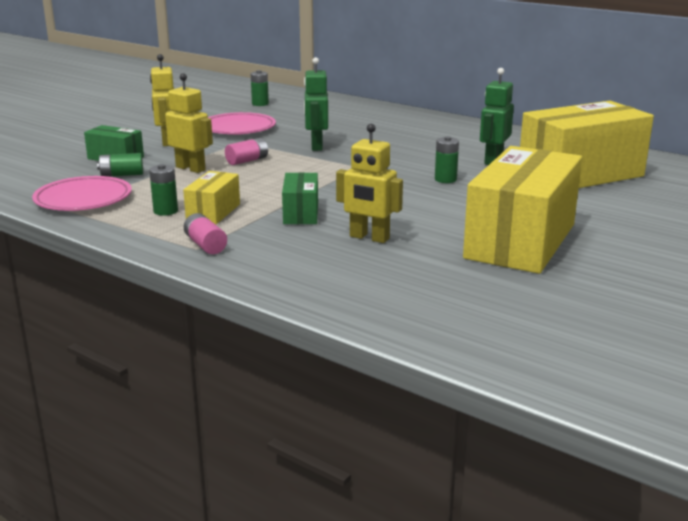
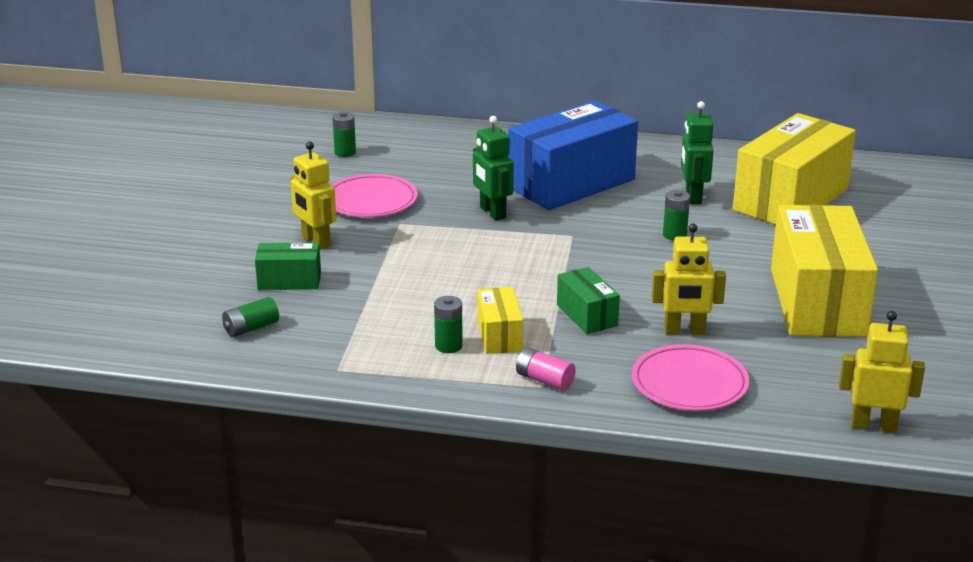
camera: 25 degrees left, 5 degrees up
pink plate [32,176,132,211] -> pink plate moved to [632,344,749,411]
green battery [97,153,143,177] -> green battery moved to [222,297,279,337]
yellow robot [165,73,213,173] -> yellow robot moved to [839,311,925,433]
pink battery [225,138,268,165] -> none
none -> blue box [508,101,638,210]

